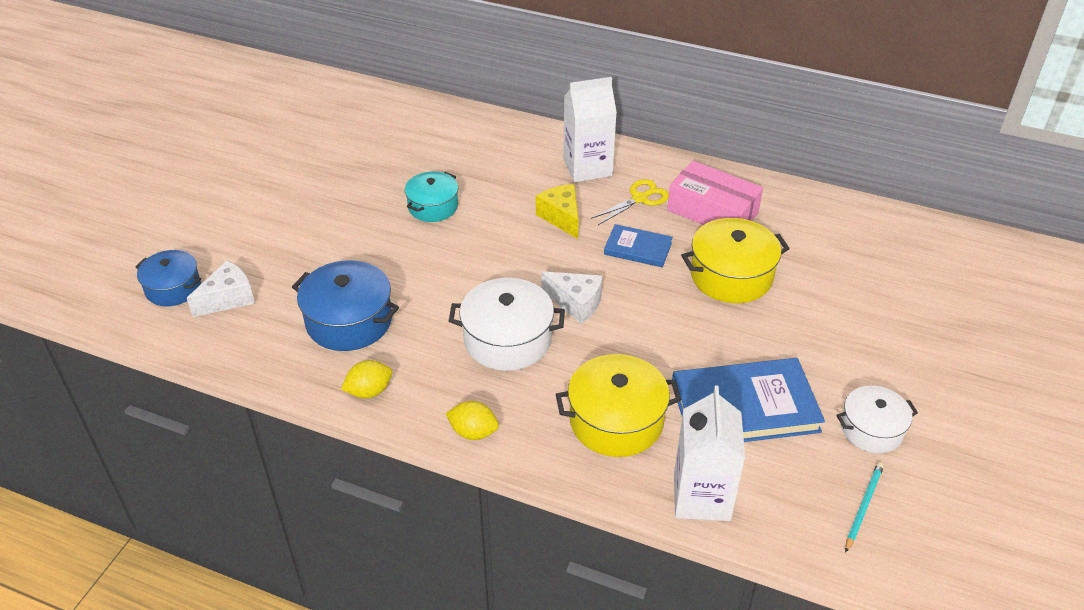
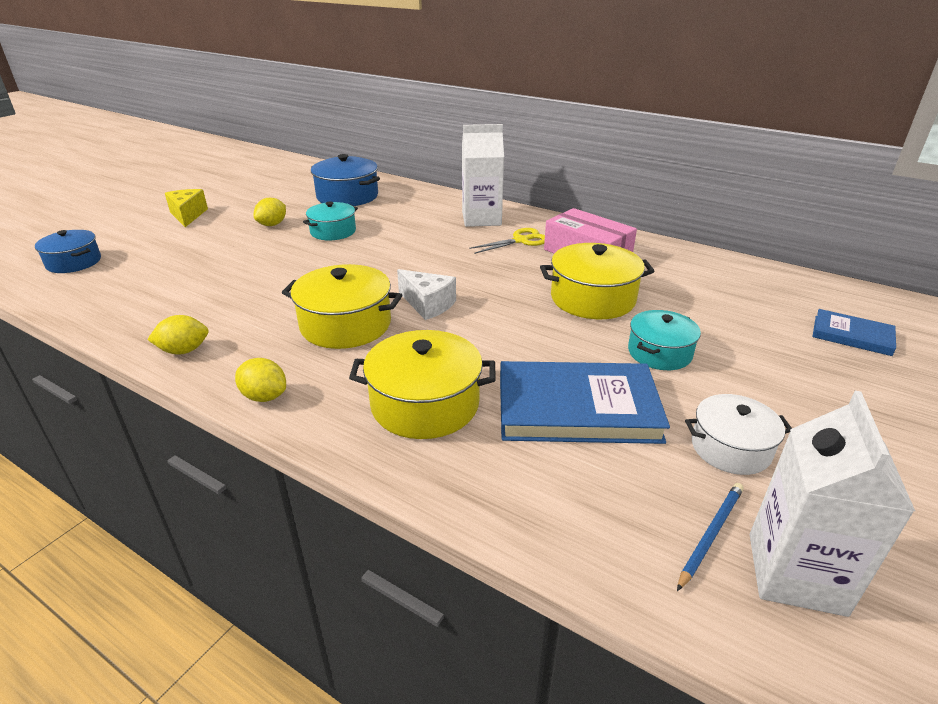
camera: 10 degrees right, 10 degrees down
white cheese [187,260,255,317] -> none
blue pot [292,260,399,351] -> blue pot moved to [311,154,380,206]
white pot [449,278,565,371] -> yellow pot [282,264,402,349]
yellow cheese [536,184,579,239] -> yellow cheese moved to [165,189,208,227]
blue book [604,224,673,267] -> blue book moved to [812,309,896,356]
white carton [674,386,745,521] -> white carton moved to [750,391,915,617]
turquoise pencil [845,462,884,553] -> blue pencil [677,483,744,591]
none -> yellow lemon [254,198,286,226]
none -> turquoise pot [628,310,701,370]

